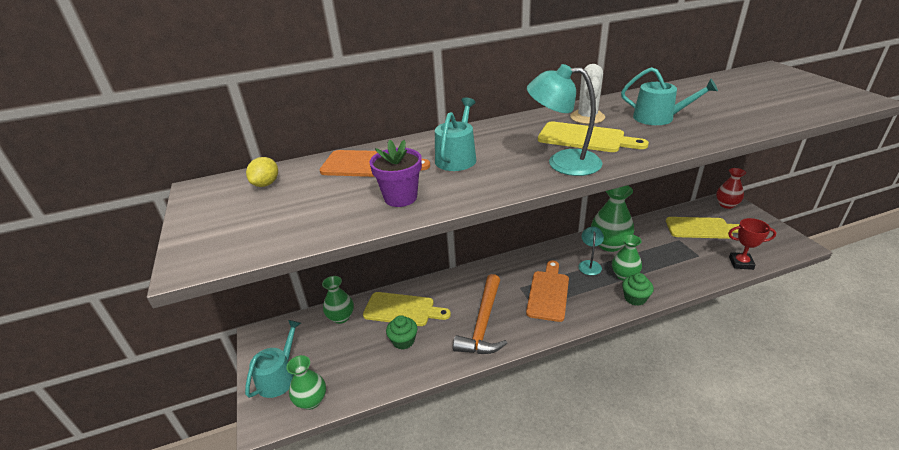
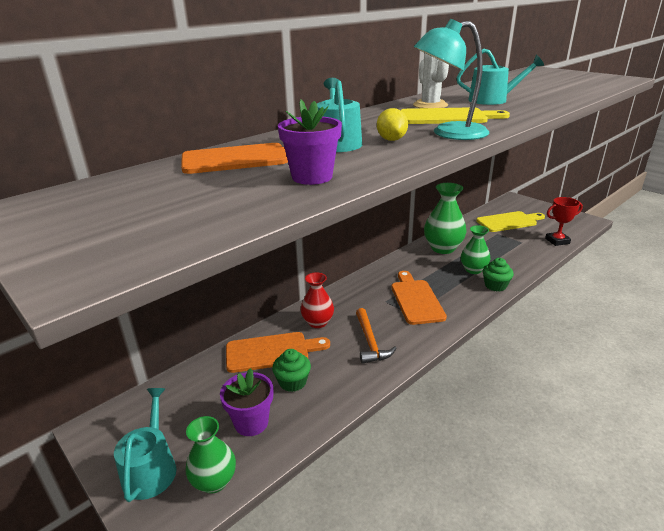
camera: 25 degrees left, 5 degrees down
yellow lemon [246,157,278,187] -> yellow lemon moved to [377,108,408,141]
green vase [322,276,354,324] -> none
yellow cutting board [363,292,451,326] -> orange cutting board [226,332,330,373]
orange hammer [453,274,507,354] -> orange hammer [356,308,396,364], size x0.66
turquoise lamp [578,226,604,275] -> none
red vase [716,168,746,209] -> red vase moved to [300,272,334,328]
none -> purple flower pot [220,368,273,436]

